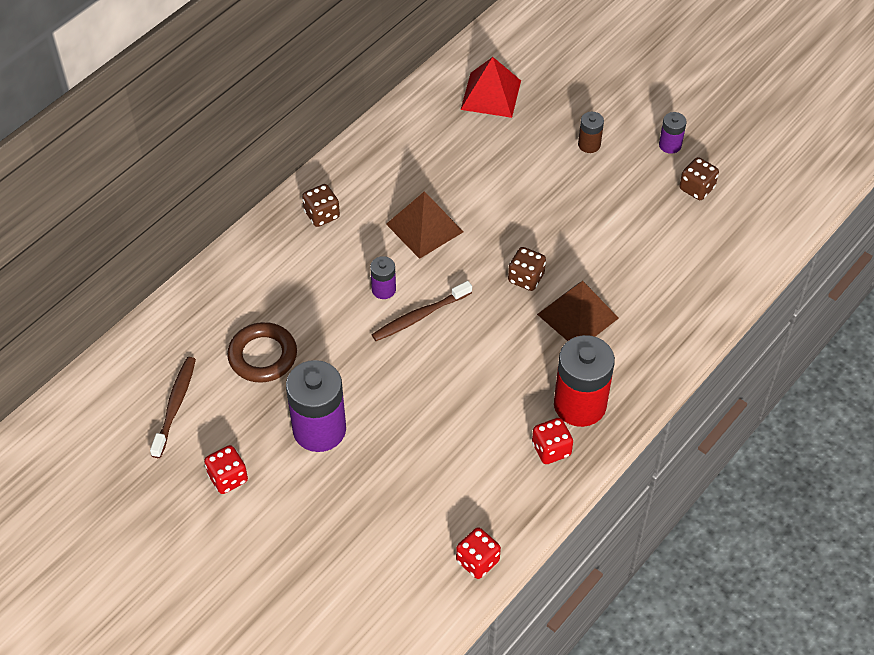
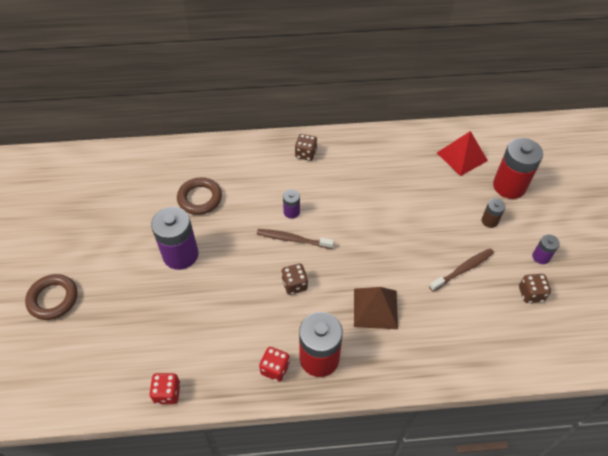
camera: 45 degrees right, 0 degrees up
brown toothbrush [150,357,196,458] -> brown toothbrush moved to [429,248,494,292]
red dice [204,445,248,494] -> none
brown pyramid [386,191,463,259] -> none
brown dice [508,247,546,291] -> brown dice moved to [281,264,308,295]
none -> brown ring [25,274,78,320]
none -> red battery [493,138,543,199]

